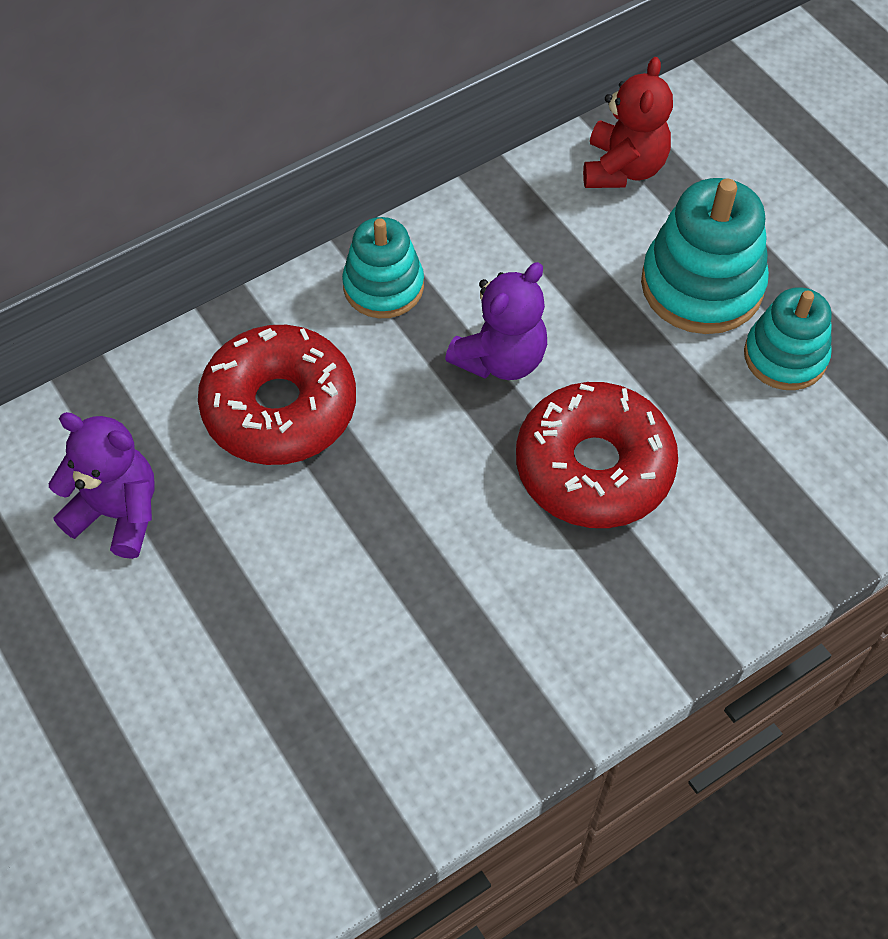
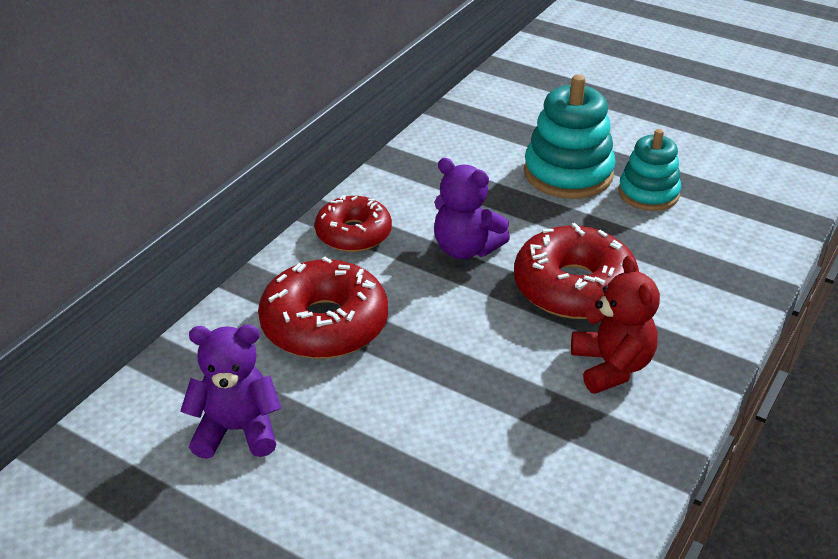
camera: 25 degrees left, 20 degrees down
turquoise stacking toy [342,217,424,318] -> red donut [315,195,392,252]
purple teddy bear [445,262,547,380] -> purple teddy bear turned 105 degrees clockwise [434,158,510,259]
red teddy bear [583,57,673,188] -> red teddy bear moved to [571,255,660,394]

